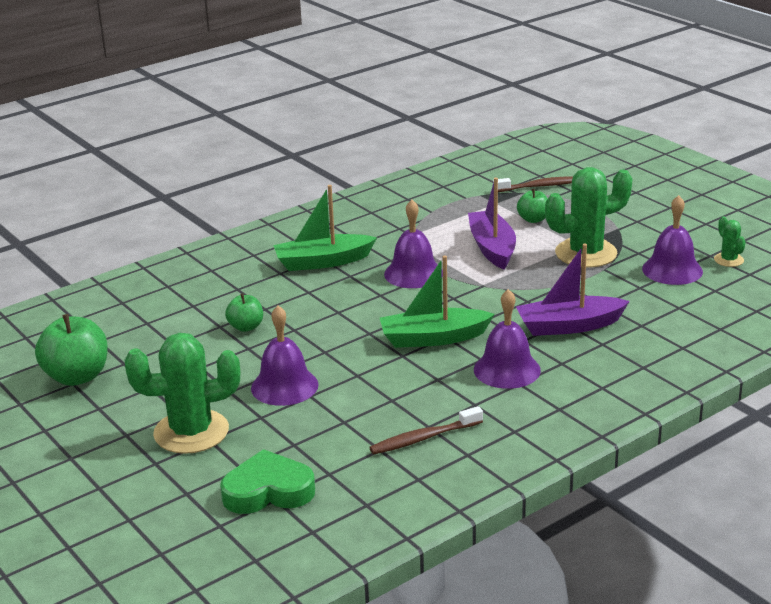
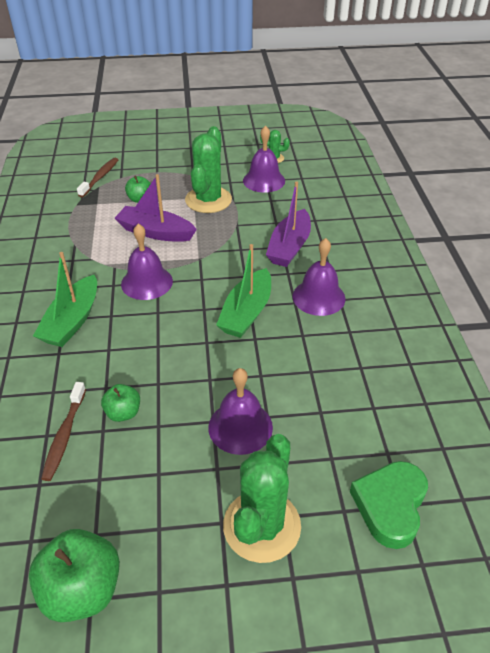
camera: 60 degrees left, 15 degrees up
brown toothbrush [369,406,483,455] -> brown toothbrush moved to [41,382,86,481]

